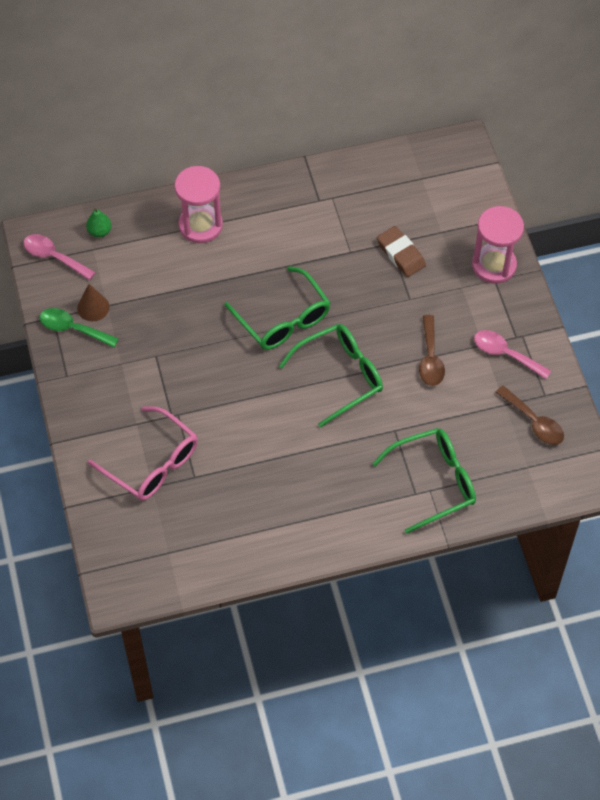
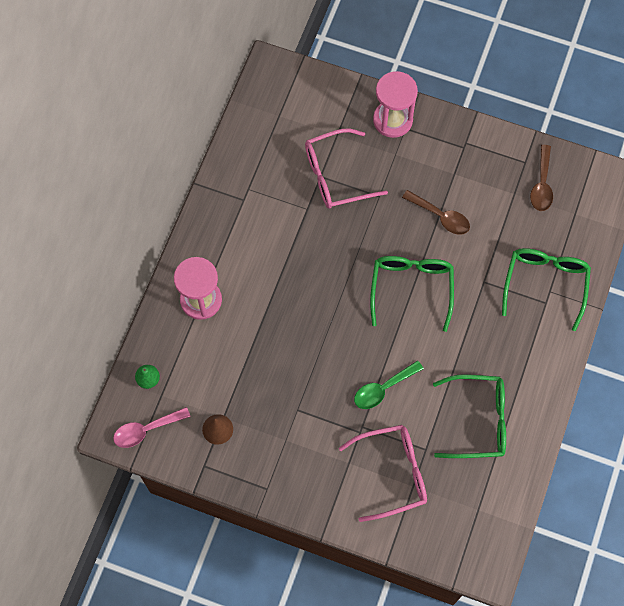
camera: 55 degrees left, 10 degrees up
green spoon [40,308,119,347] -> green spoon moved to [354,360,424,409]
green glasses [224,266,330,350] -> green glasses moved to [433,374,506,458]
brown eraser [377,226,426,277] -> pink glasses [305,129,388,209]
pink spoon [474,330,551,379] -> none
brown spoon [496,386,564,445] -> brown spoon turned 105 degrees clockwise [530,145,553,211]

